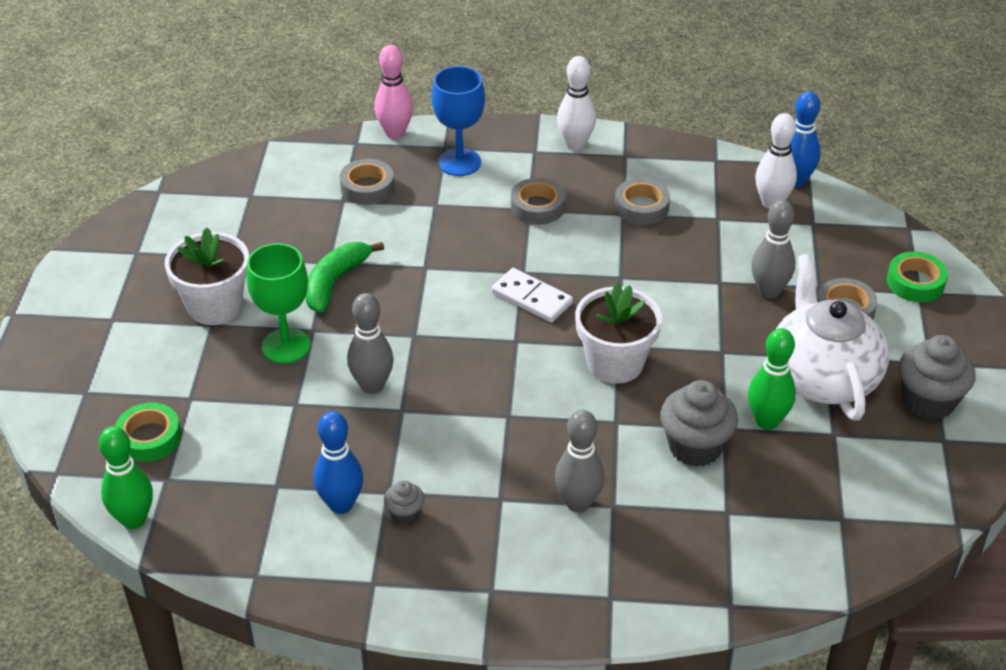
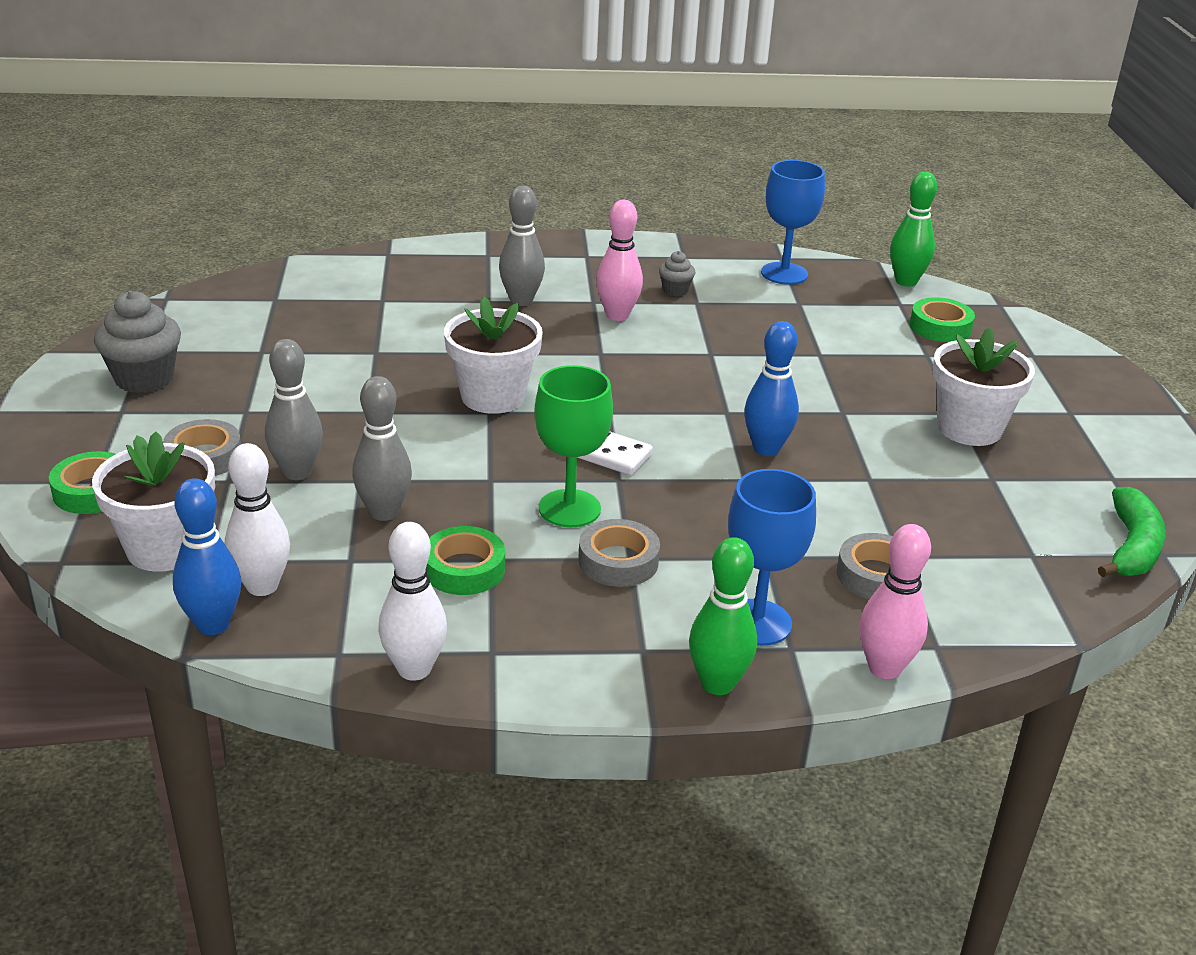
camera: 170 degrees right, 10 degrees down
green goblet [246,243,311,363] -> green goblet moved to [534,365,613,527]
green banana [306,242,384,313] -> green banana moved to [1098,487,1166,577]
blue bowling pin [313,411,363,514] -> blue bowling pin moved to [744,321,799,456]
grey bowling pin [347,293,394,394] -> grey bowling pin moved to [352,376,412,521]
white bowling pin [557,56,596,151] -> white bowling pin moved to [378,522,447,681]
grey tape [615,178,670,225] -> green tape [426,526,505,595]
grey cupcake [660,380,738,467] -> none
green bowling pin [748,328,796,430] -> green bowling pin moved to [689,537,757,695]
white teapot [776,254,889,421] -> none
none -> white flower pot [92,431,215,572]
none -> pink bowling pin [596,200,643,321]
none -> blue goblet [761,160,825,285]

